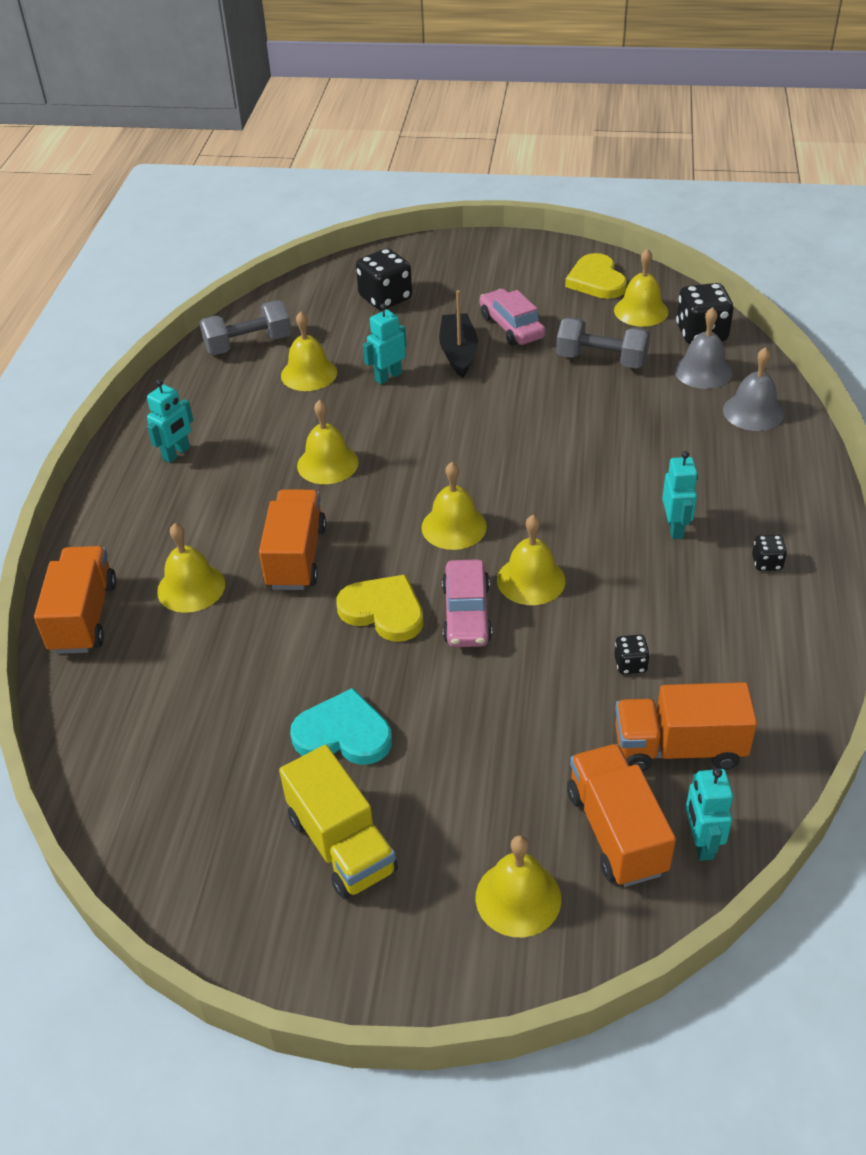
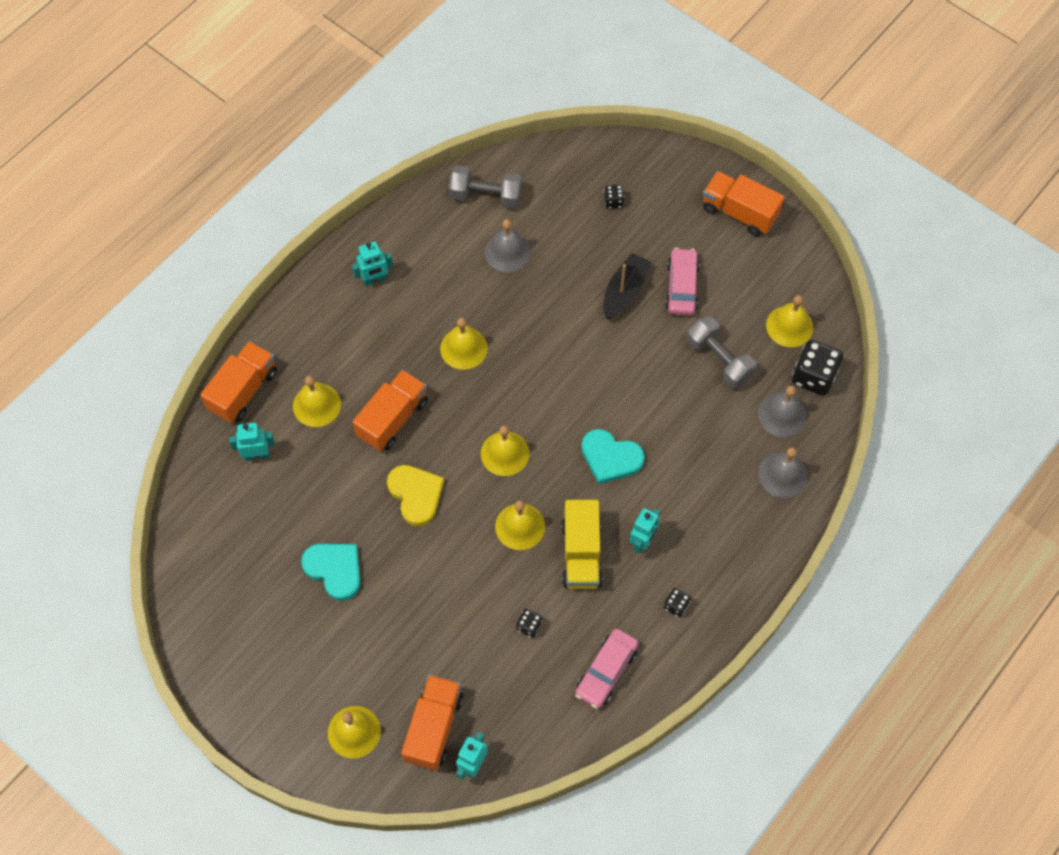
camera: 30 degrees right, 20 degrees up
yellow truck [279,745,398,899] -> yellow truck moved to [561,500,603,589]
yellow bell [281,311,337,391] -> grey bell [485,219,531,272]
black dice [356,248,412,310] -> black dice [604,185,625,209], size x0.50
turquoise robot [363,303,407,384] -> turquoise robot moved to [229,423,275,461]
pink car [442,559,492,647] -> pink car moved to [575,628,639,709]
yellow heart [565,253,627,299] -> none
orange truck [615,682,757,772] -> orange truck moved to [703,171,785,237]
none -> turquoise heart [581,429,645,484]

